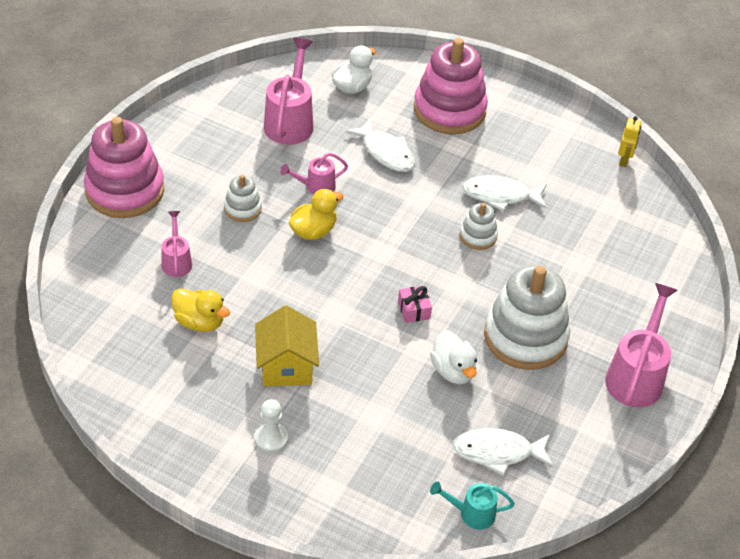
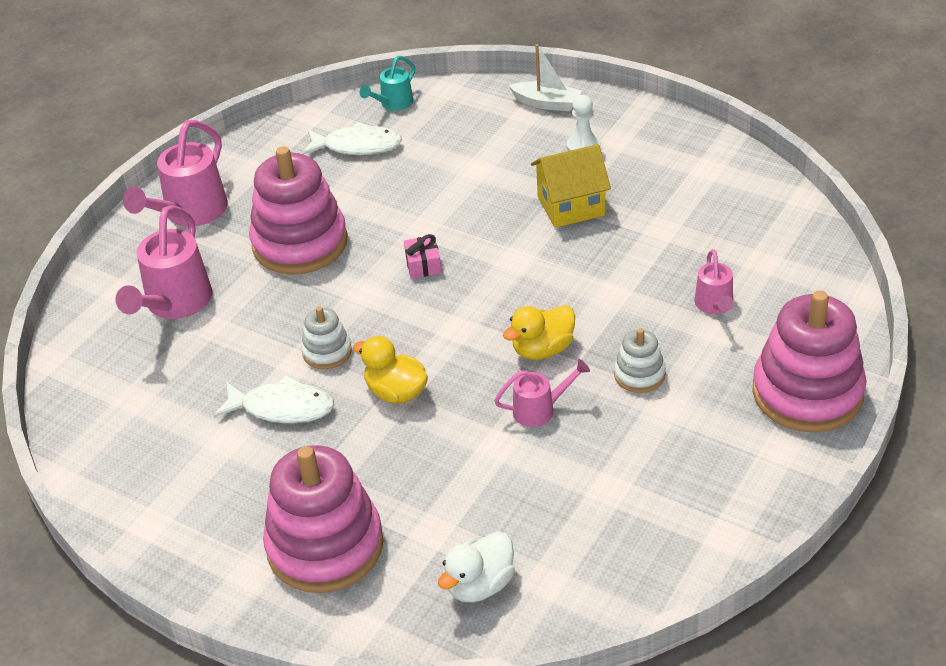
camera: 170 degrees left, 5 degrees down
yellow duck [171,288,230,332] -> yellow duck moved to [353,336,428,404]
yellow house [255,305,319,386] -> yellow house turned 75 degrees clockwise [531,144,611,228]
pink watering can [264,38,314,145] -> pink watering can moved to [116,205,212,319]
white fish [346,119,415,172] -> none
white duck [430,330,477,384] -> none
turquoise watering can [430,481,515,530] -> turquoise watering can turned 120 degrees clockwise [360,56,415,111]
white stacking toy [484,265,570,370] -> pink stacking toy [249,146,348,275]
yellow robot [618,116,641,167] -> none
none -> white boat [509,44,582,111]

